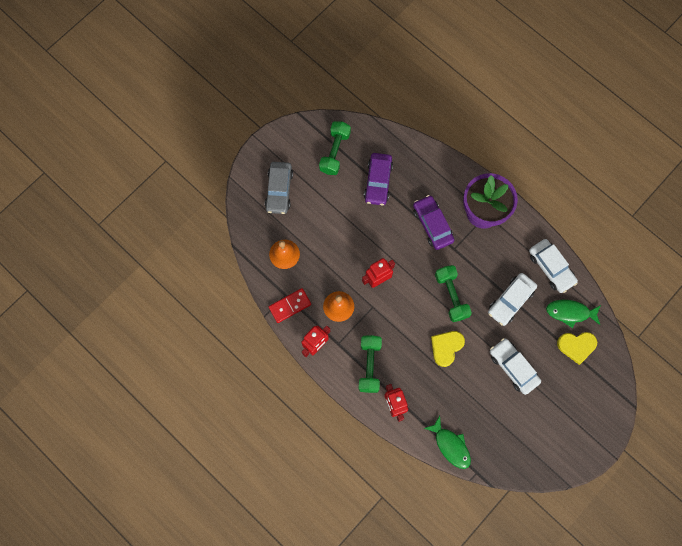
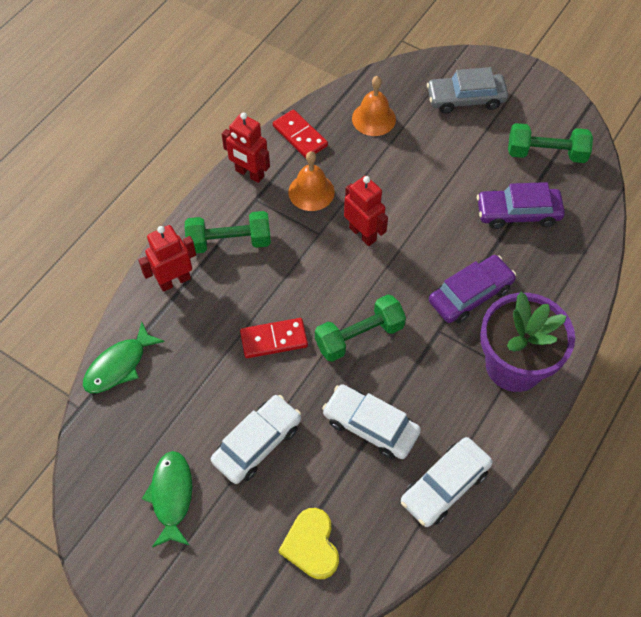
camera: 80 degrees right, 15 degrees down
yellow heart [431,331,465,367] -> red domino [240,318,308,358]
green fish [546,300,601,328] -> green fish moved to [142,451,192,548]

